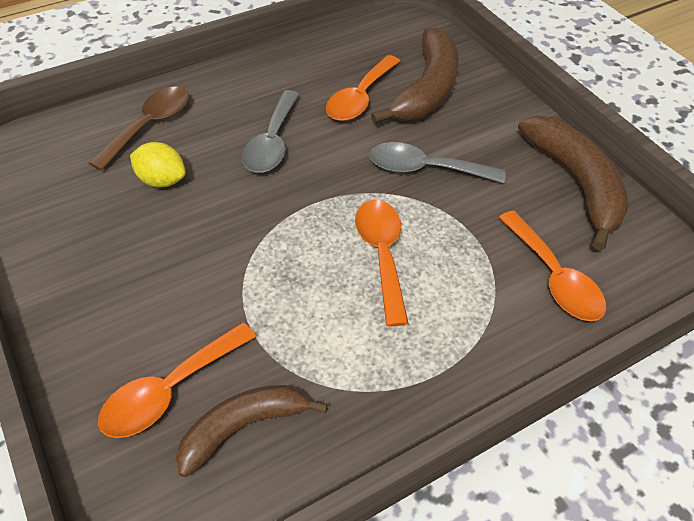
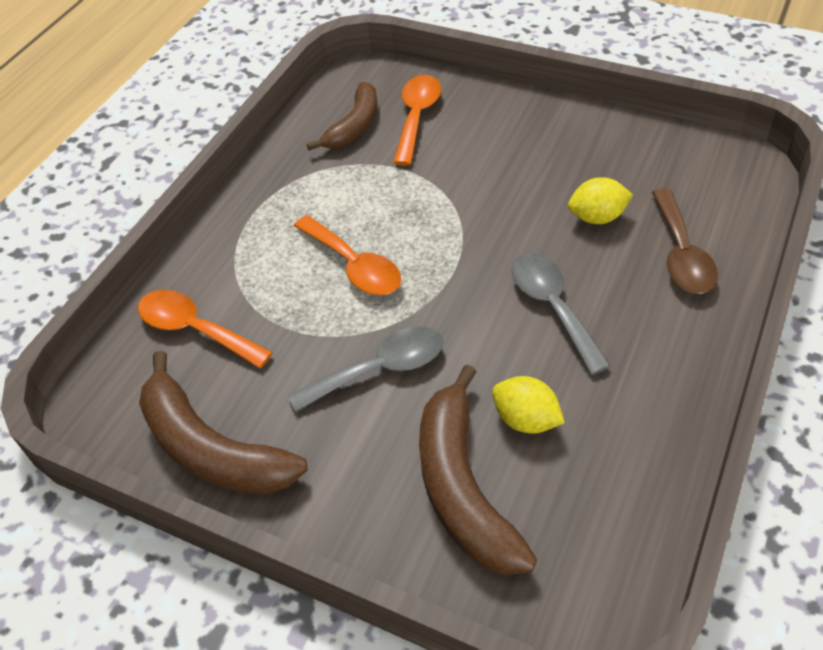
camera: 150 degrees right, 0 degrees up
orange spoon [326,55,400,121] -> yellow lemon [492,376,565,433]

